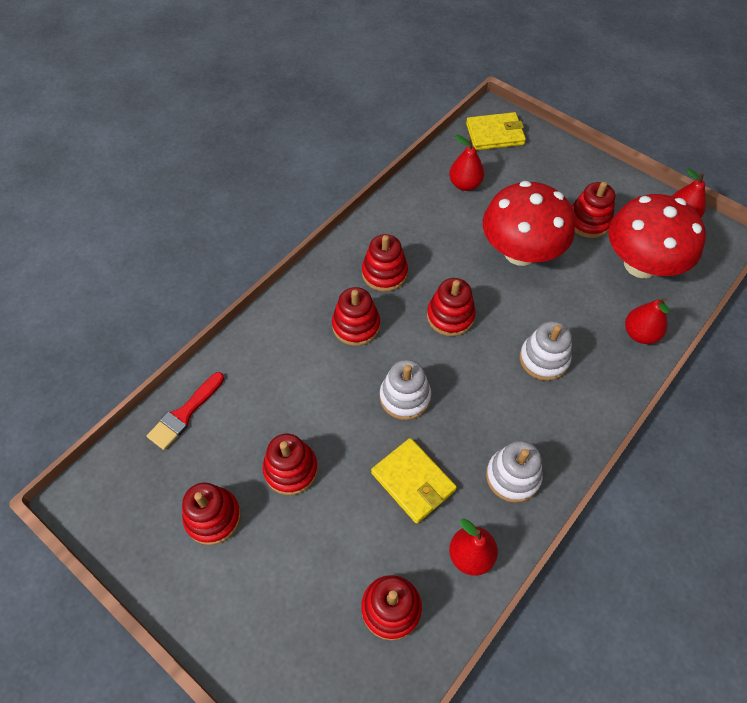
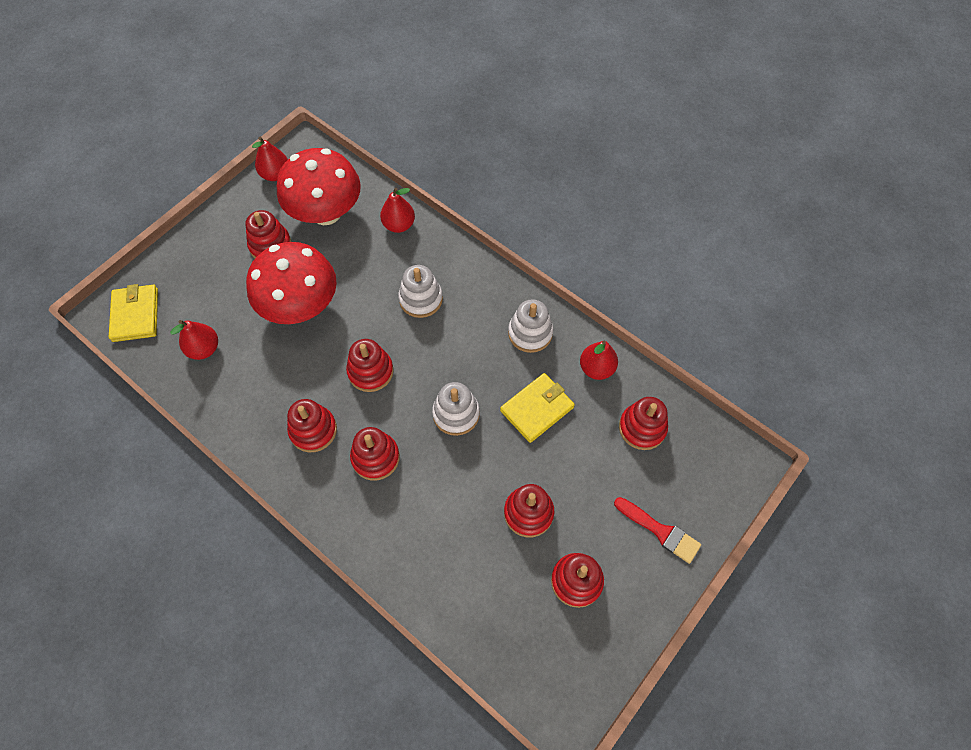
camera: 90 degrees left, 5 degrees up
red brush [147,372,224,450] -> red brush moved to [614,497,701,564]

